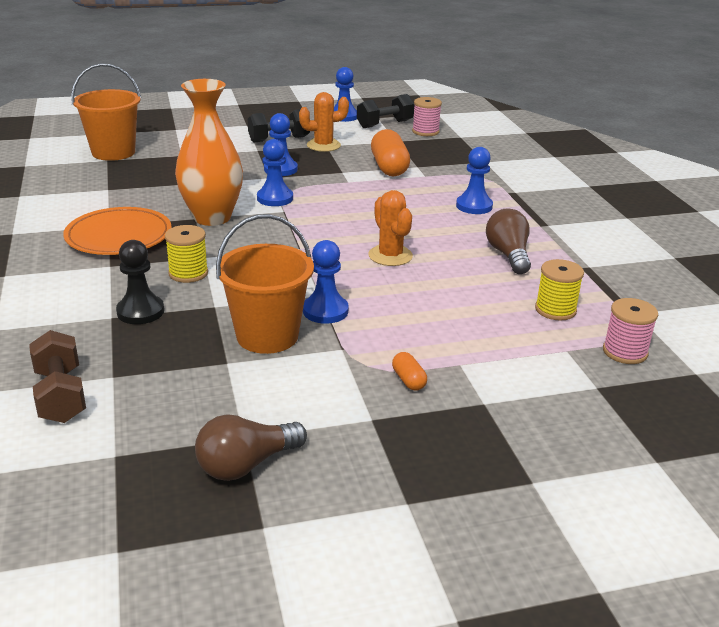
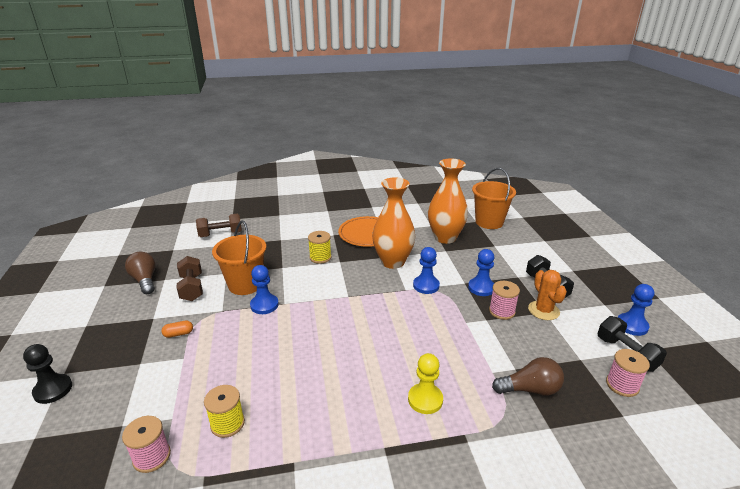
camera: 95 degrees right, 0 degrees up
black pawn [116,240,164,324] -> black pawn moved to [23,344,72,404]
orange cactus [369,190,413,266] -> none
orange capsule [371,129,410,176] -> none
blue pawn [456,147,493,214] -> yellow pawn [408,353,443,414]
brown light bulb [486,209,531,274] -> brown light bulb moved to [492,357,564,396]
none -> brown dumbbell [177,256,203,301]
none -> orange vase [428,158,468,244]
none -> pink spool [489,281,520,320]

